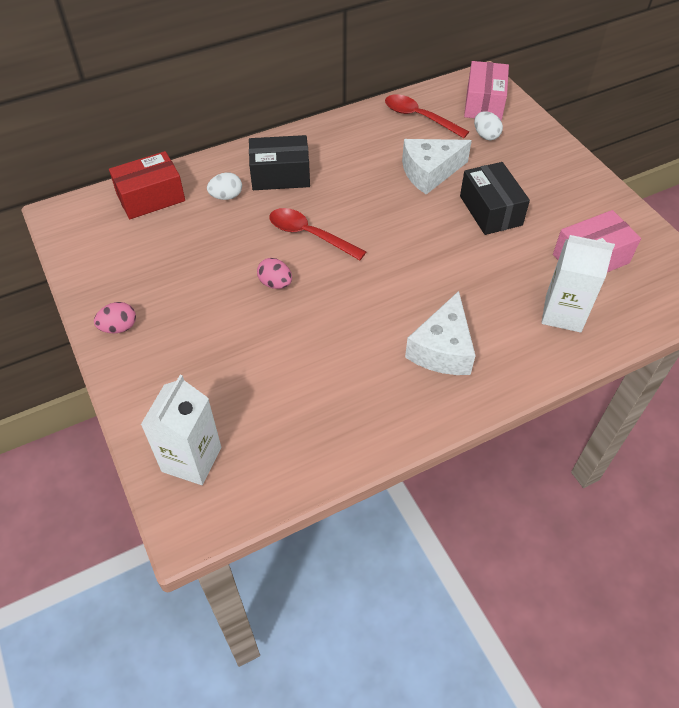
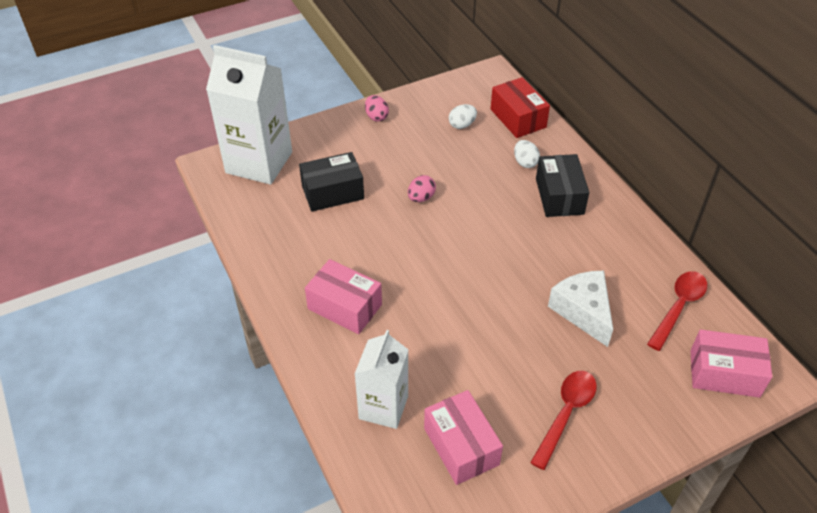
camera: 90 degrees right, 5 degrees down
white carton [141,375,221,485] -> white carton [206,45,292,185], size x1.61
red spoon [269,208,366,260] -> red spoon moved to [530,371,597,470]
white cheese [405,291,476,375] -> pink box [305,259,382,334]
black box [460,162,530,235] -> black box moved to [299,152,364,211]
white egg [474,111,503,140] -> white egg moved to [449,104,477,129]

